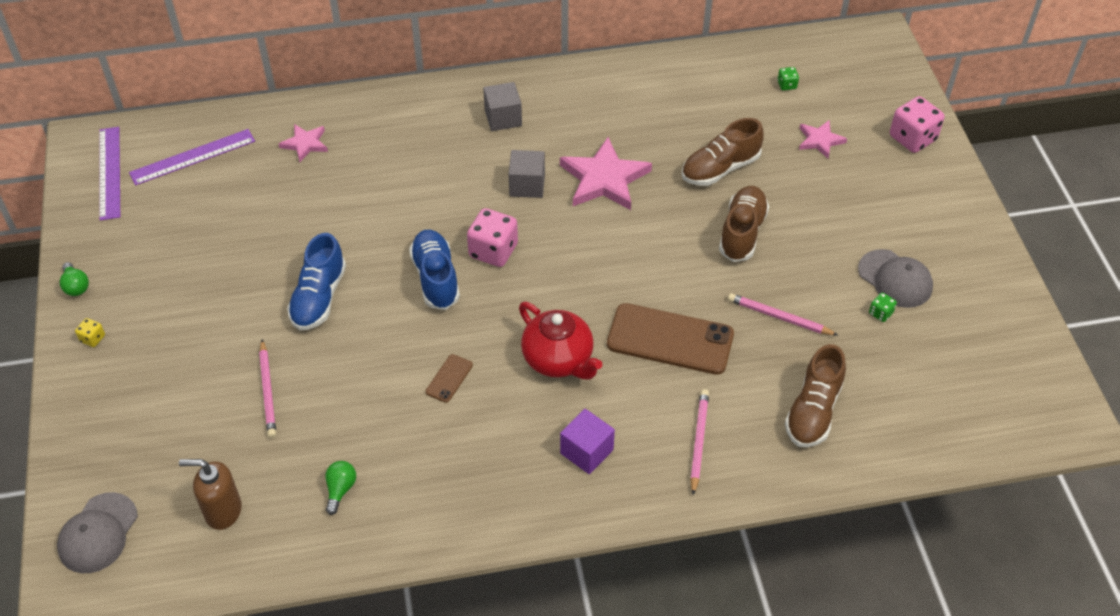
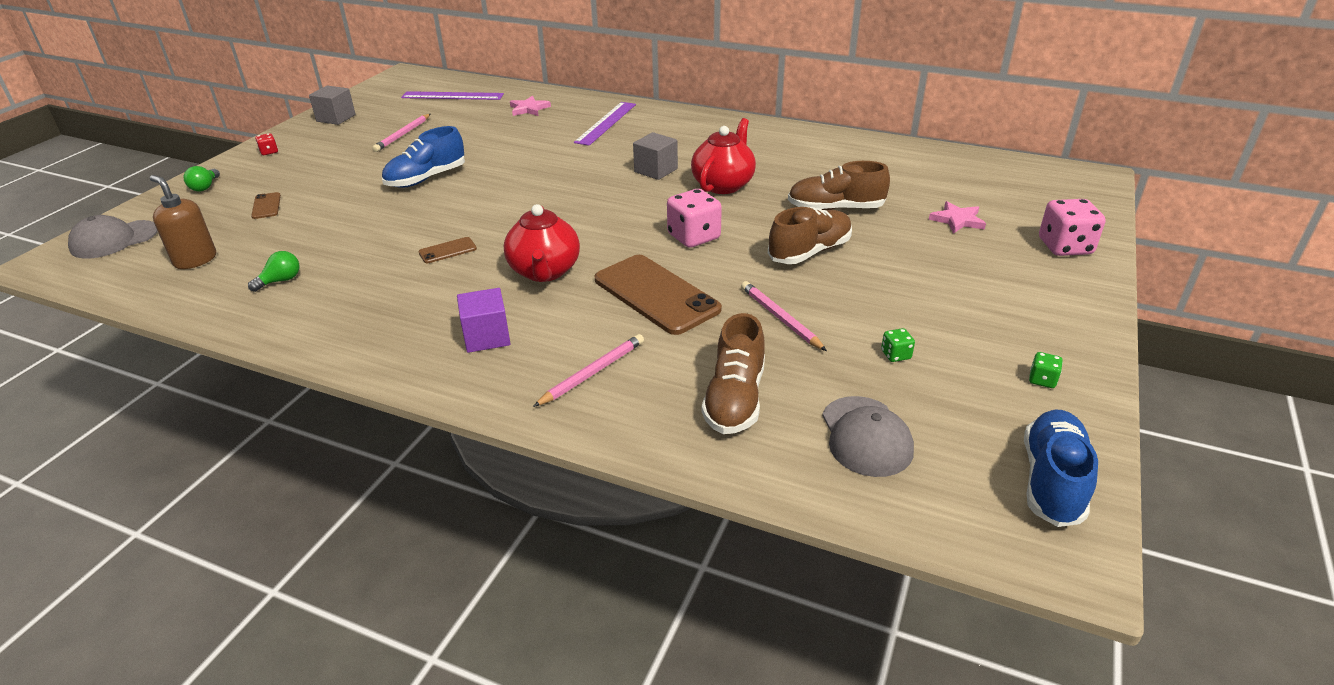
camera: 35 degrees right, 15 degrees down
green light bulb [60,262,89,296] -> green light bulb moved to [184,166,220,192]
yellow dice [75,318,105,347] -> red dice [255,133,278,155]
purple ruler [99,127,120,221] -> purple ruler moved to [574,102,636,146]
pink pencil [259,340,276,438] -> pink pencil moved to [372,114,430,152]
blue shoe [409,230,460,310] -> blue shoe moved to [1024,410,1098,527]
pink dice [467,208,518,267] -> pink dice moved to [667,189,722,248]
grey cube [483,82,522,131] -> grey cube moved to [309,86,356,125]
pink star [560,137,652,210] -> red teapot [691,118,756,194]
green dice [778,67,799,90] -> green dice moved to [1029,352,1063,388]
brown shoe [785,344,846,447] -> brown shoe turned 45 degrees counterclockwise [702,313,765,434]
grey cap [858,249,933,308] -> grey cap moved to [822,396,914,477]
none -> brown phone [251,192,281,219]

